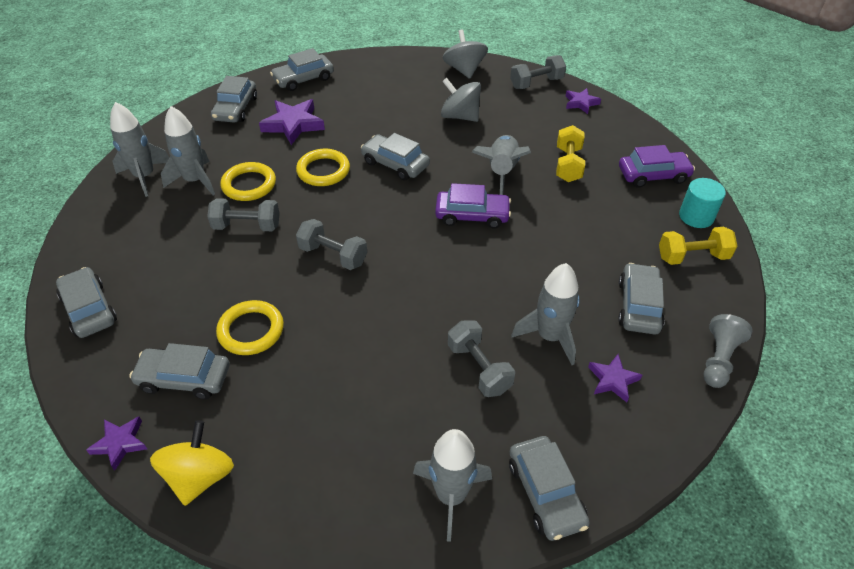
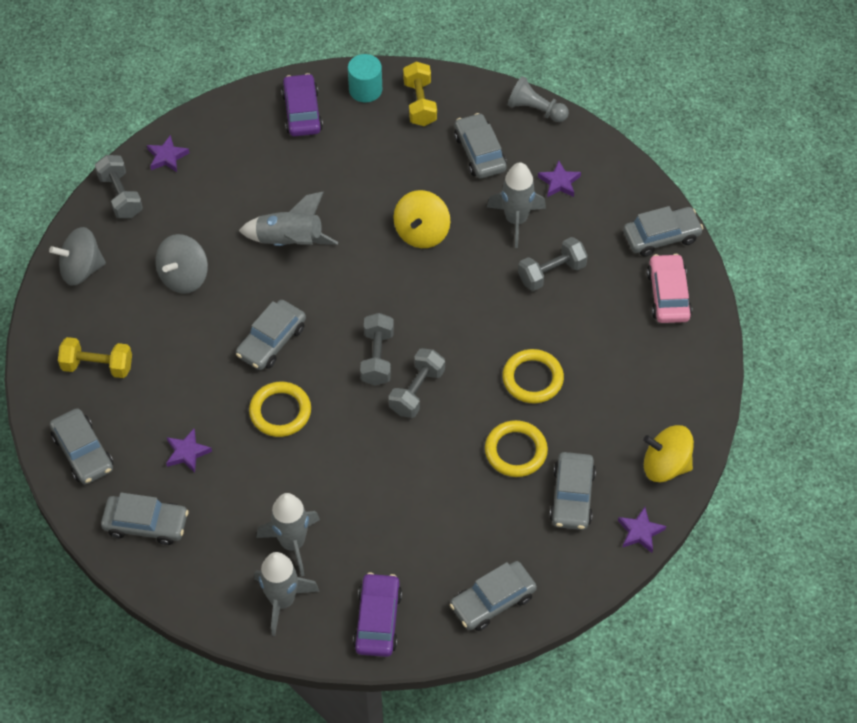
camera: 90 degrees left, 10 degrees up
grey dumbbell [207,198,280,231] -> grey dumbbell moved to [360,313,394,386]
yellow ring [220,162,276,201] -> yellow ring moved to [502,349,564,403]
purple star [259,99,325,145] -> purple star [166,429,212,473], size x0.59
grey rocket [413,429,492,542] -> pink car [647,254,692,323]
purple car [435,183,511,229] -> purple car moved to [353,572,402,657]
yellow dumbbell [556,125,585,182] -> yellow dumbbell moved to [58,337,132,378]
grey car [618,263,665,335] -> grey car turned 60 degrees clockwise [454,113,507,178]
none -> yellow spinning top [393,190,450,248]

